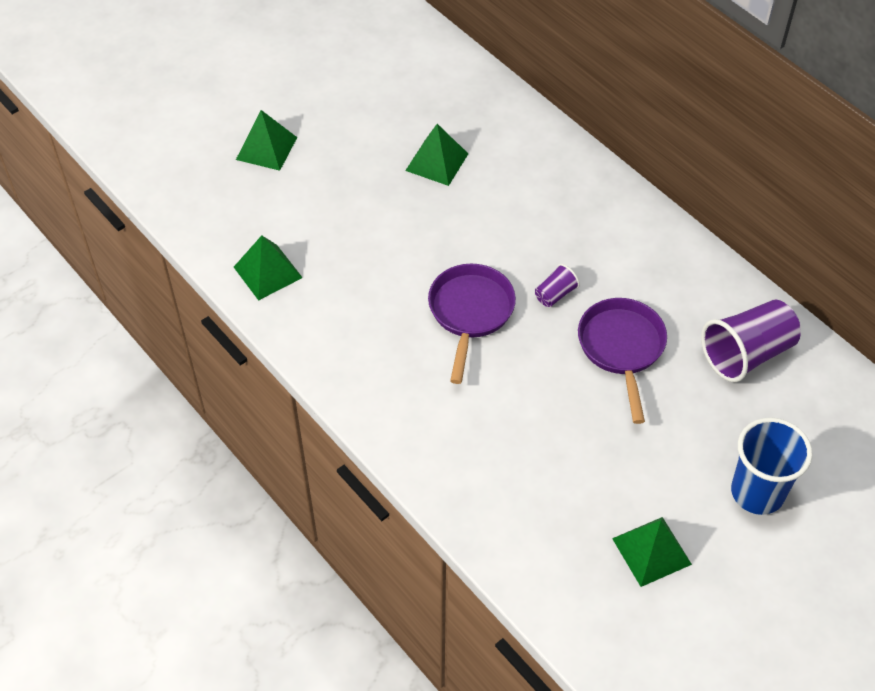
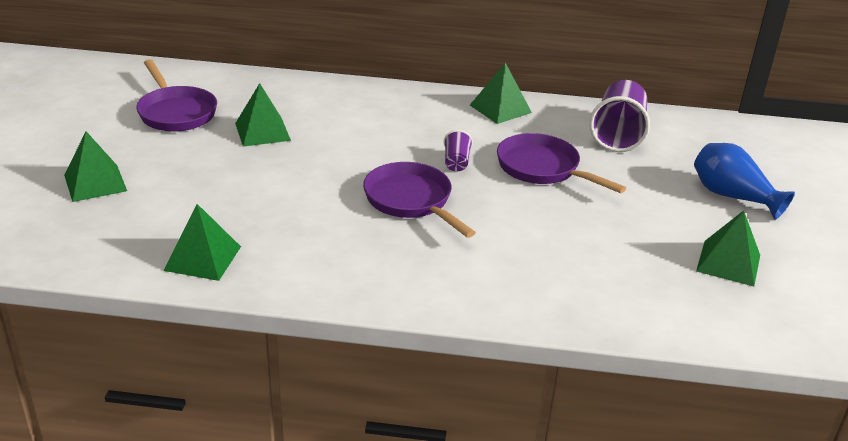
camera: 45 degrees left, 20 degrees down
blue cup [731,417,813,515] -> blue vase [694,143,795,220]
none -> purple pan [136,60,217,132]
none -> green pyramid [470,63,532,124]

